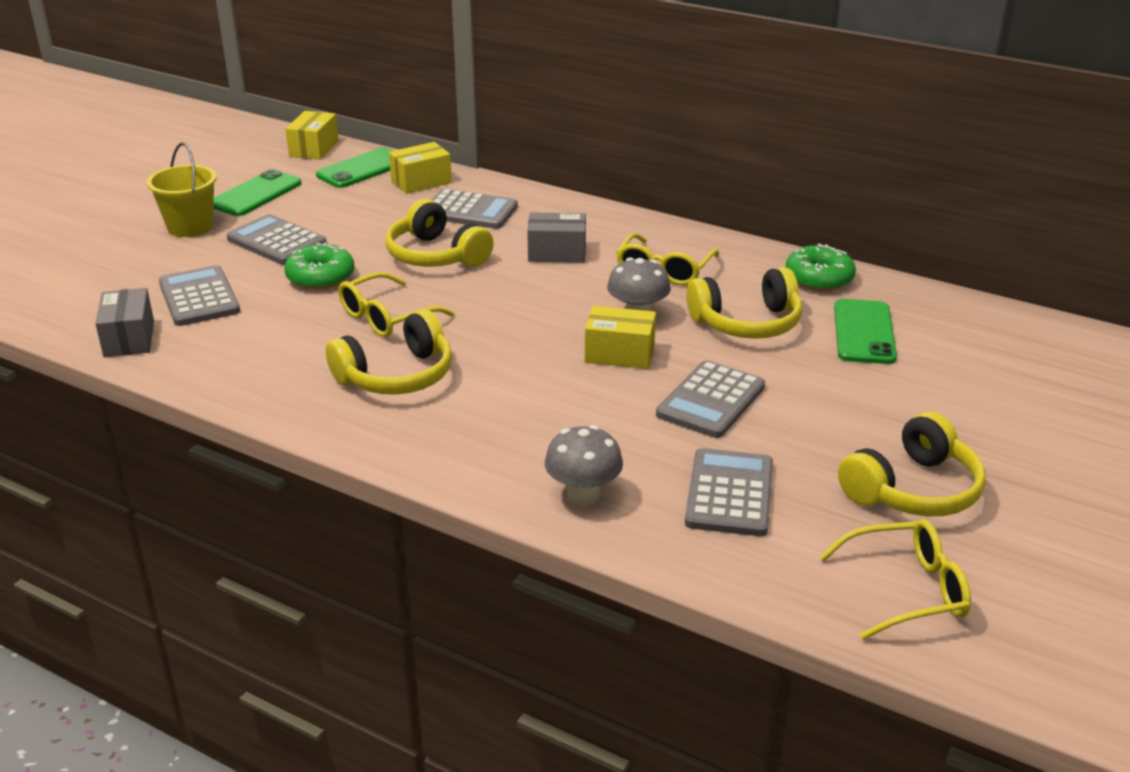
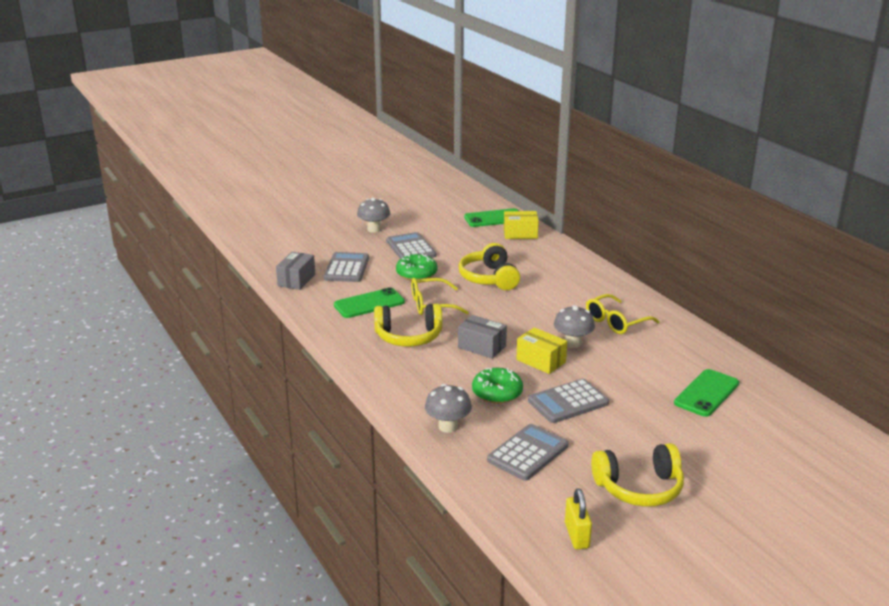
camera: 30 degrees right, 5 degrees down
yellow bucket [147,142,217,237] -> grey mushroom [357,198,390,233]
green phone [214,169,302,216] -> green phone moved to [334,287,405,318]
yellow box [285,111,339,160] -> none
grey calculator [432,189,518,229] -> none
grey box [527,213,586,263] -> grey box moved to [458,315,507,359]
yellow headphones [686,267,802,339] -> none
green donut [786,244,856,291] -> green donut moved to [472,368,523,404]
yellow glasses [819,519,971,640] -> yellow padlock [565,488,592,549]

